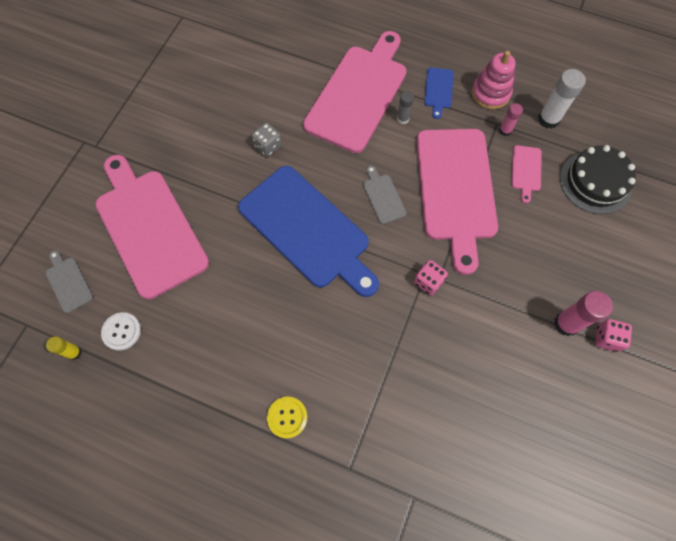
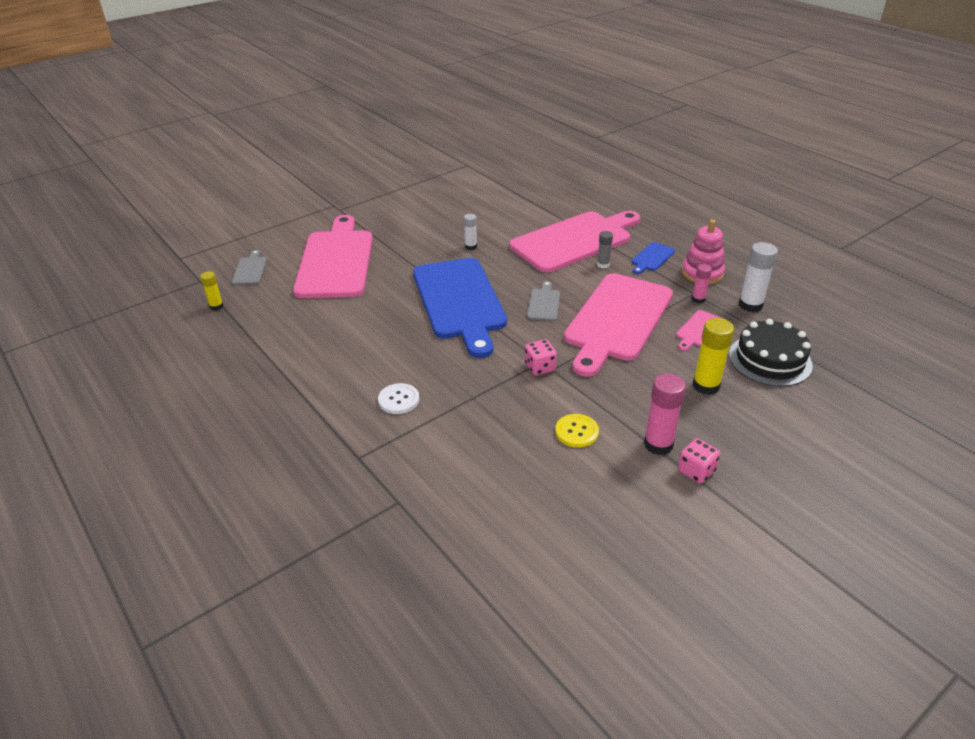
camera: 30 degrees right, 30 degrees down
white button [101,312,141,351] -> white button moved to [378,383,419,414]
grey dice [252,123,282,157] -> white glue stick [464,214,477,250]
yellow button [267,397,307,438] -> yellow button moved to [555,414,599,448]
none -> yellow glue stick [693,318,734,395]

